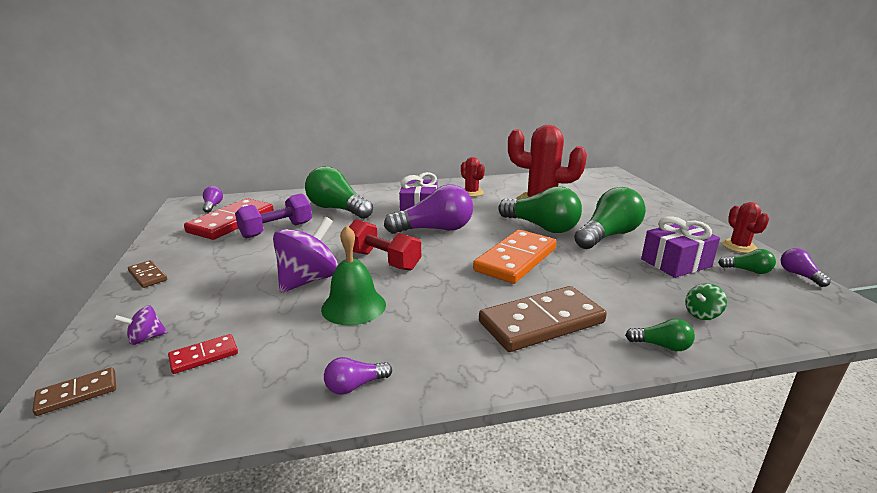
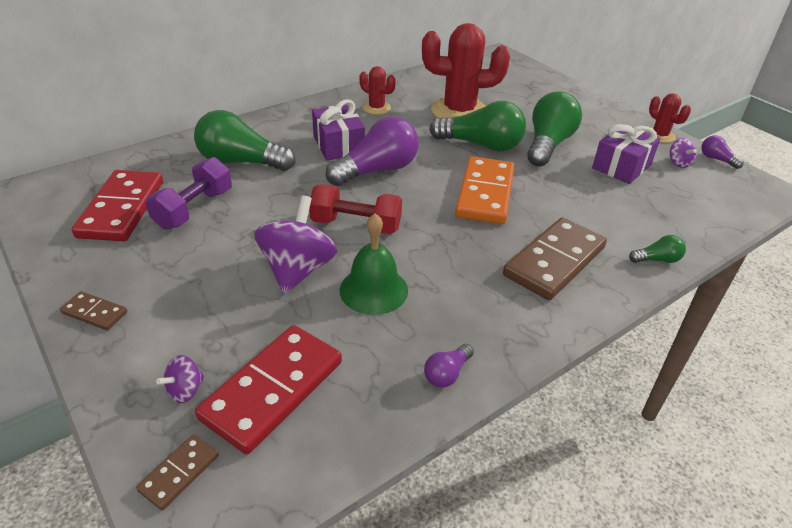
camera: 25 degrees left, 15 degrees up
red domino [168,334,238,374] -> red domino [195,325,342,454], size x2.12
purple light bulb [203,186,223,213] -> none
green spinning top [685,283,727,320] -> none
green light bulb [718,249,776,274] -> purple spinning top [670,138,697,168]

